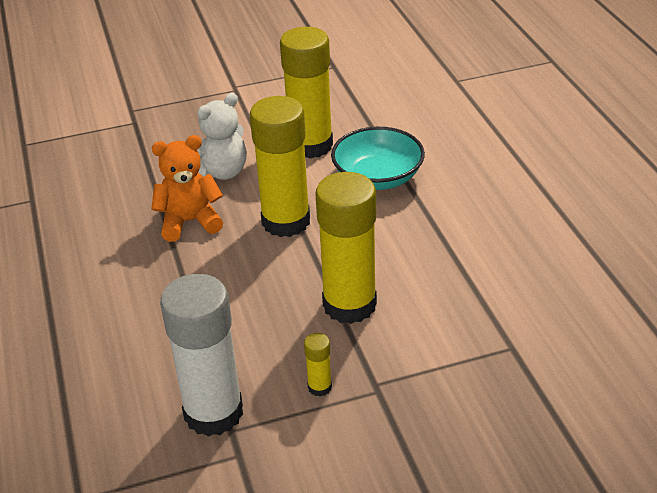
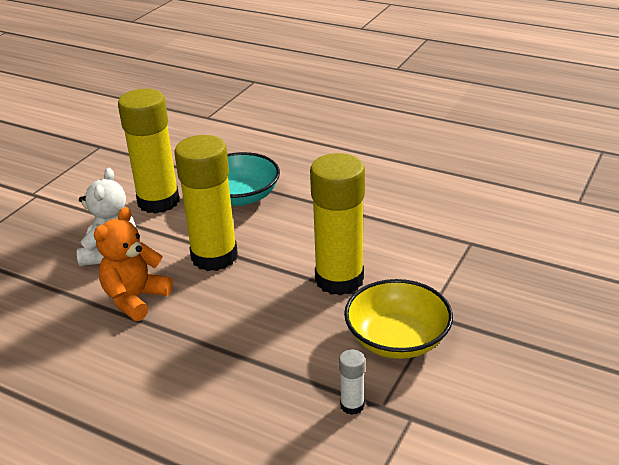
camera: 45 degrees left, 5 degrees down
white glue stick [160,274,243,437] -> white glue stick [339,350,365,415], size x0.41
yellow glue stick [304,333,332,397] -> yellow bowl [344,279,453,359]

